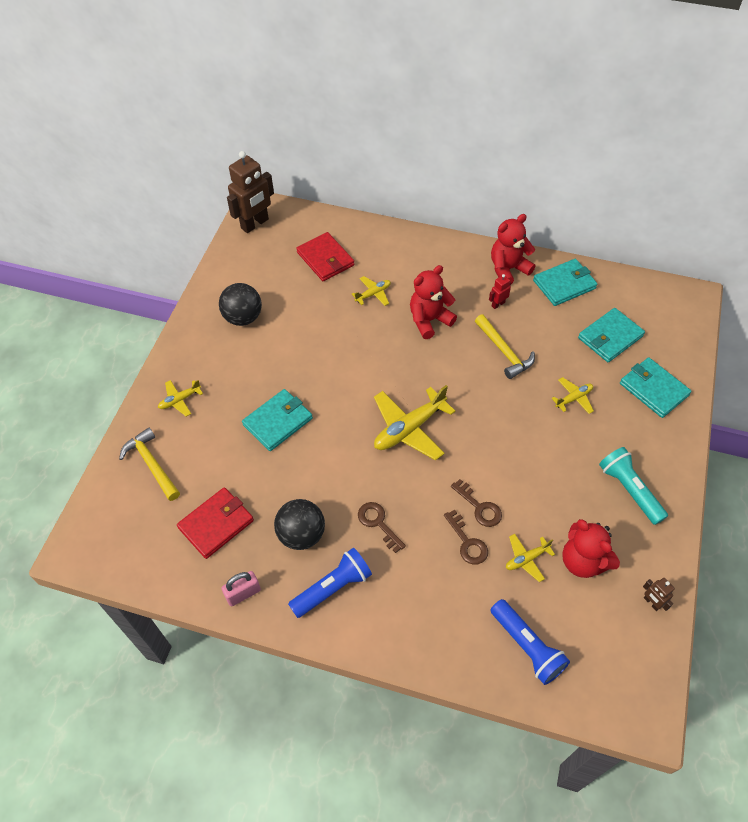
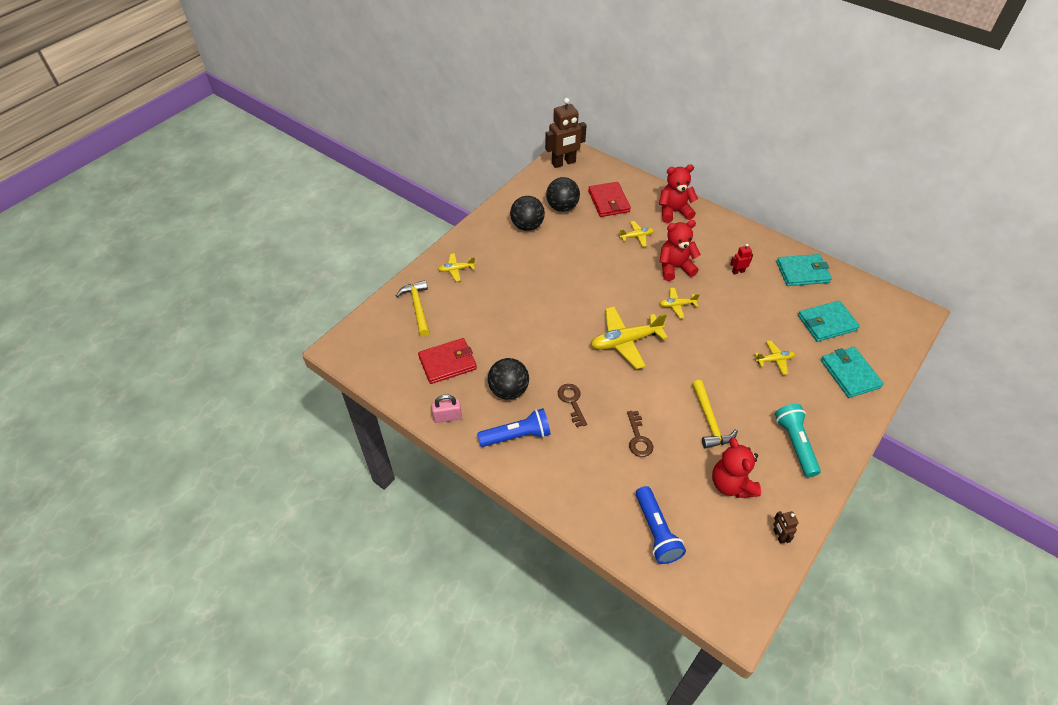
camera: 20 degrees right, 5 degrees down
turquoise wallet [242,389,313,451] -> none
brown key [451,479,502,527] -> none
yellow hammer [475,314,535,379] -> yellow hammer moved to [692,380,738,449]
red teddy bear [491,214,536,284] -> red teddy bear moved to [659,165,698,223]
yellow plane [506,534,555,582] -> yellow plane moved to [659,288,700,318]
none -> black ball [546,177,580,212]

